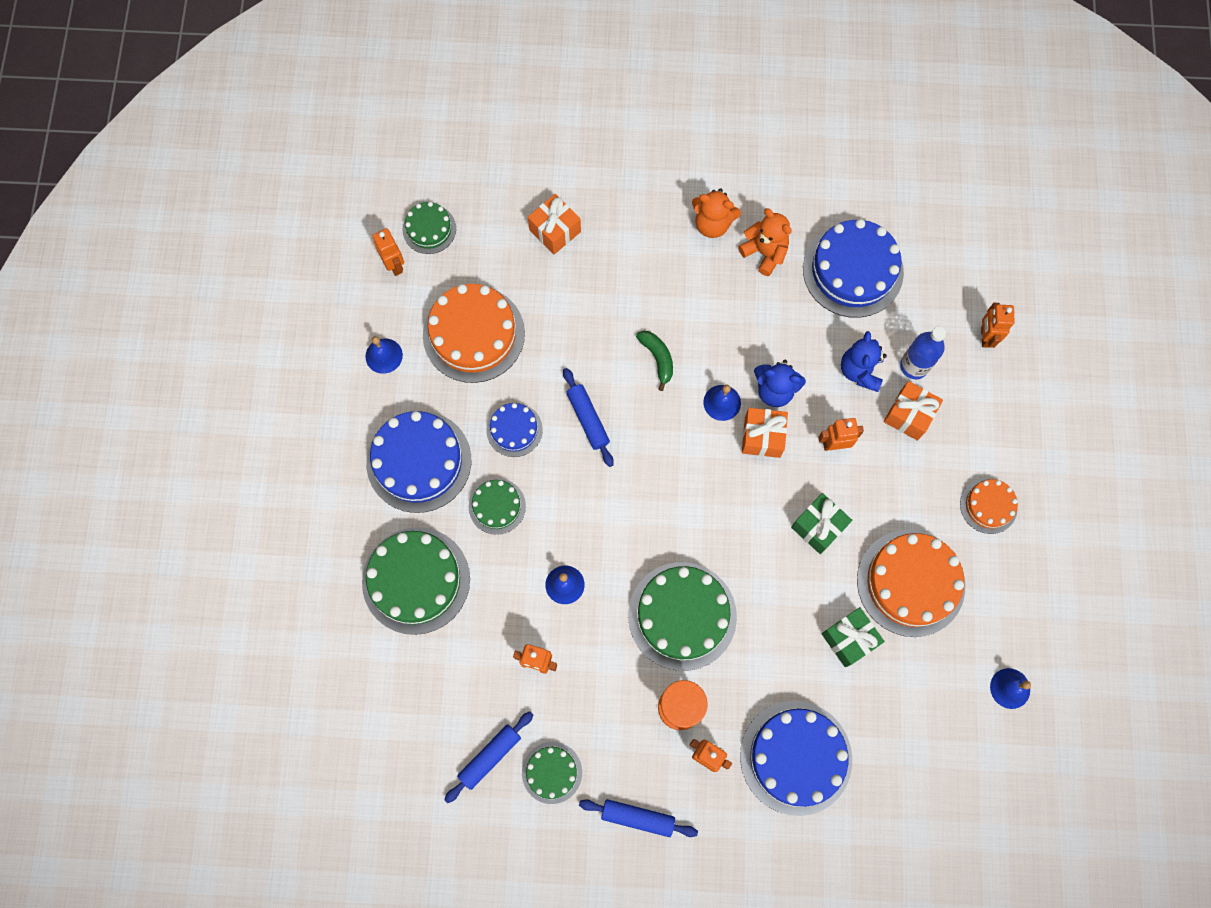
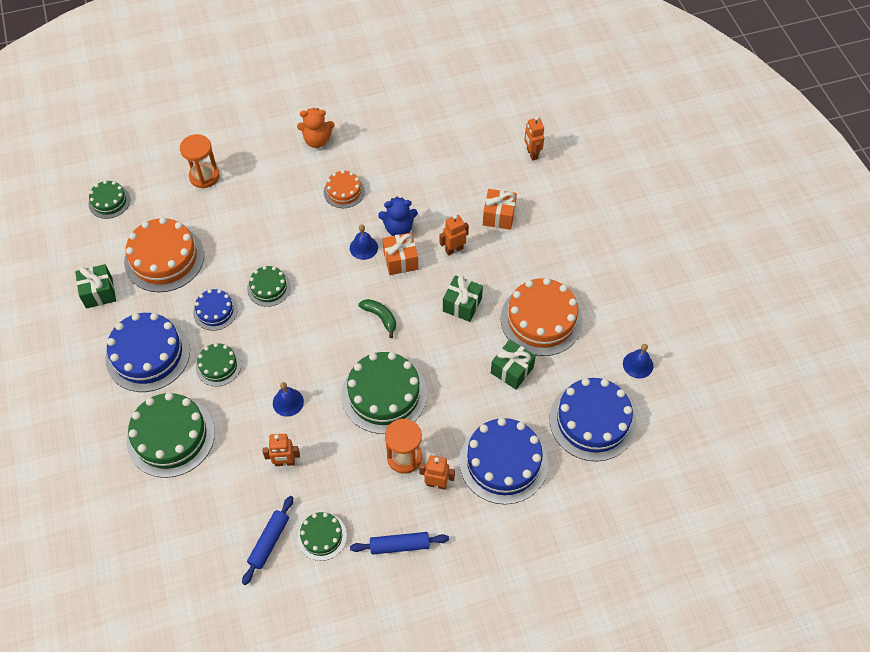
camera: 20 degrees left, 15 degrees down
blue bell [365,336,403,374] -> green gift [75,264,116,309]
orange robot [373,228,404,276] -> none
orange gift [528,194,581,254] -> orange hourglass [180,134,220,188]
blue rolling pin [563,368,614,467] -> green cake [247,266,291,307]
green banana [636,331,673,391] -> green banana moved to [358,299,396,338]
orange teddy bear [738,208,792,276] -> none
blue cake [803,219,904,318] -> blue cake moved to [549,378,636,461]
blue teddy bear [841,331,887,392] -> none
blue bottle [900,327,946,379] -> none
orange cake [960,478,1018,534] -> orange cake moved to [324,170,365,208]

